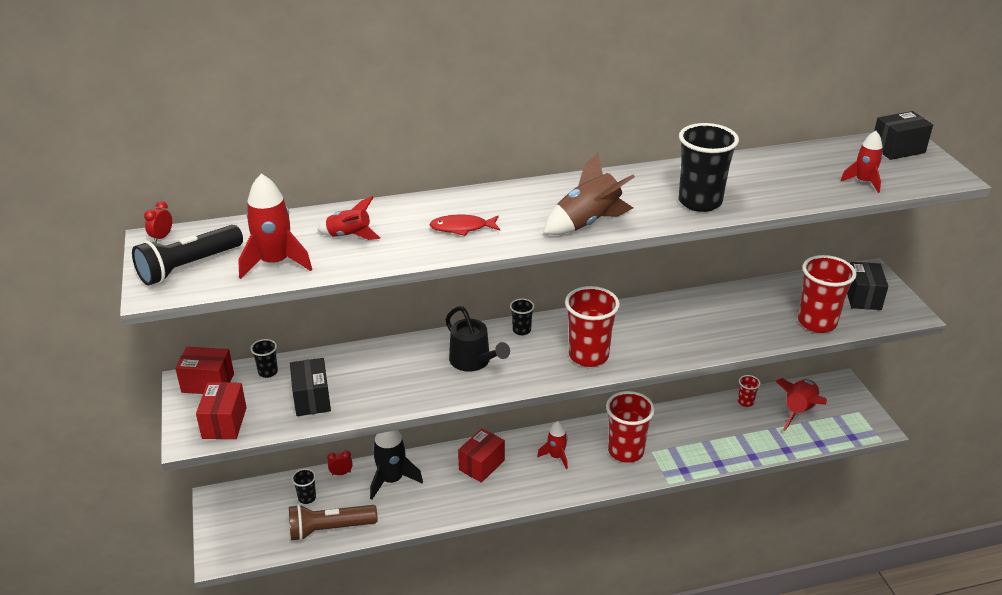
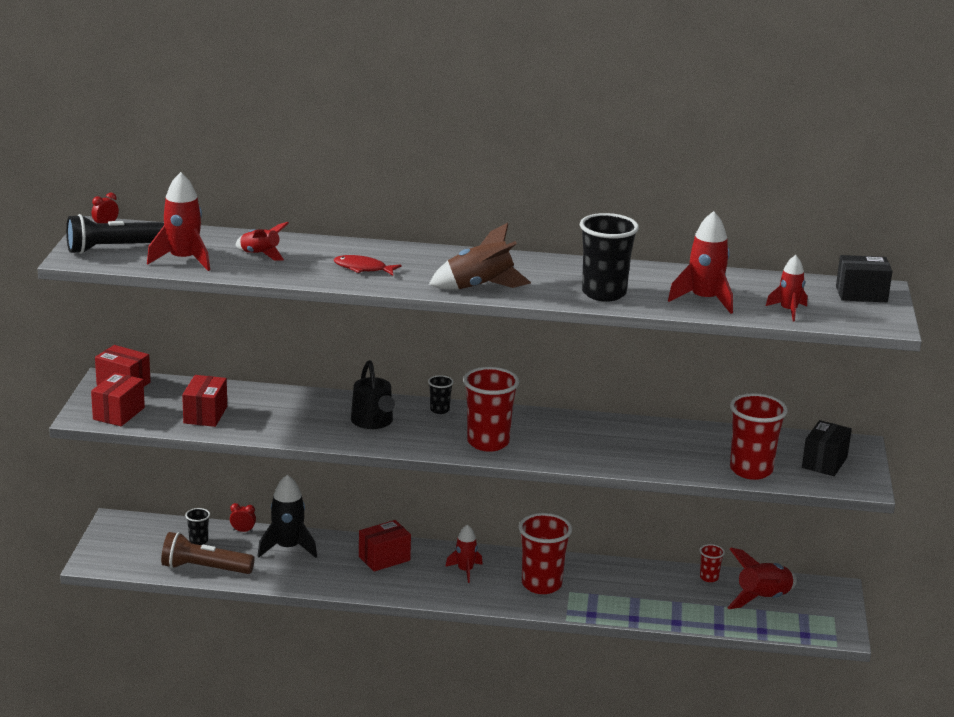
camera: 20 degrees right, 10 degrees down
black cup [251,339,278,378] -> none
black box [290,358,331,416] -> red box [182,375,227,427]
none -> red rocket [668,211,733,314]

